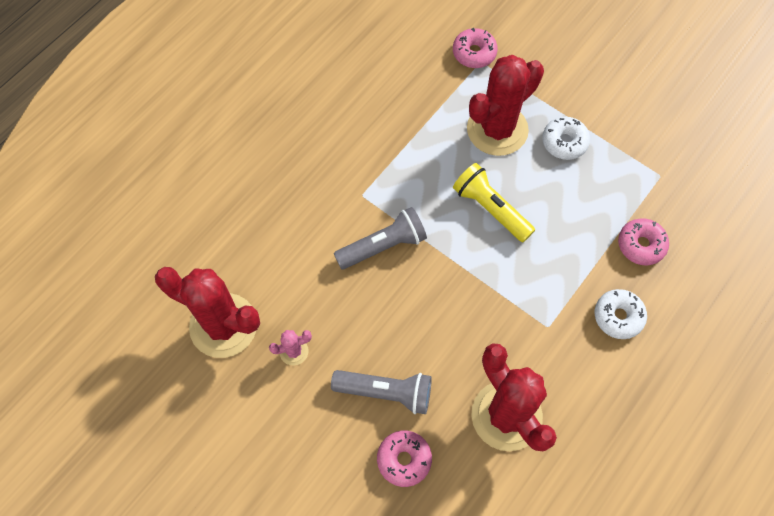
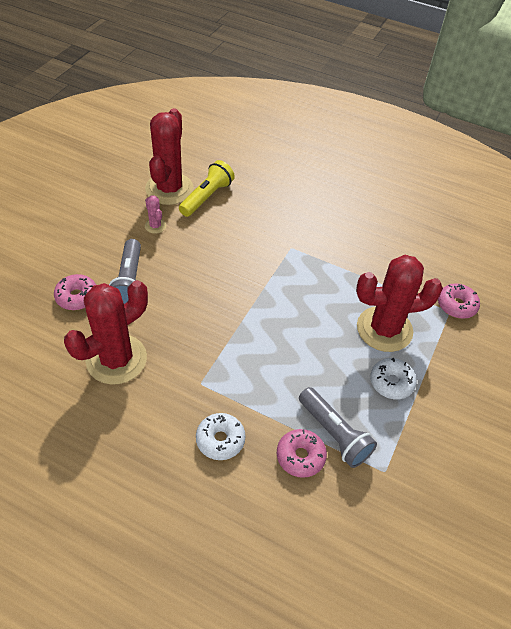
camera: 75 degrees right, 15 degrees down
grey flashlight [334,207,427,270] -> grey flashlight moved to [299,387,377,468]
yellow flashlight [453,163,535,242] -> yellow flashlight moved to [179,160,235,217]
red cactus [467,55,544,156] -> red cactus turned 45 degrees counterclockwise [356,255,443,352]

